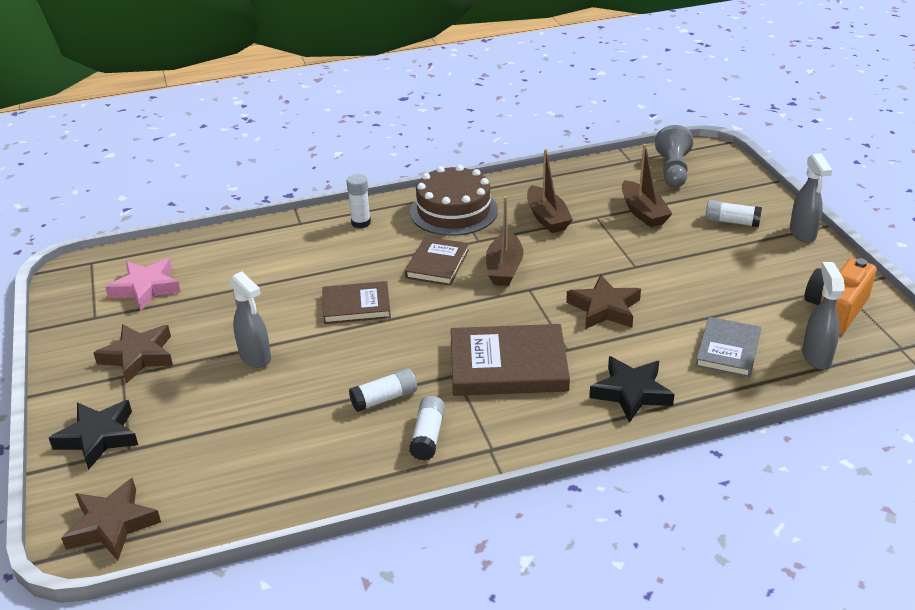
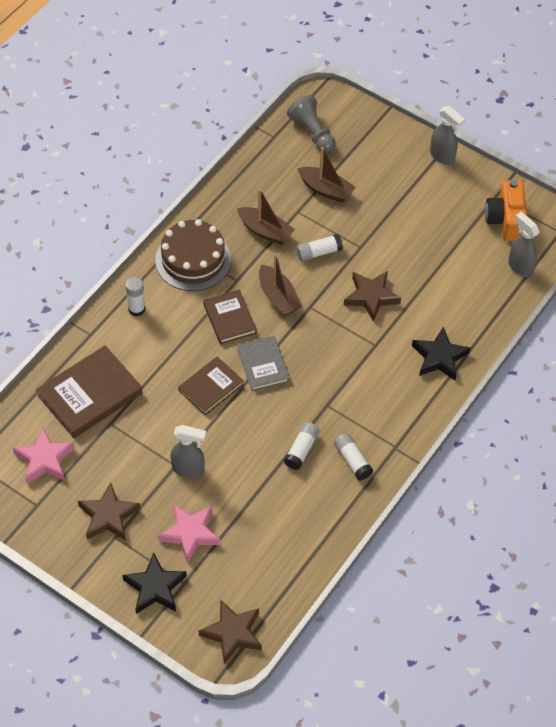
camera: 40 degrees left, 20 degrees up
brown book [451,324,570,396] -> brown book moved to [36,345,143,438]
grey book [695,317,761,378] -> grey book moved to [237,336,290,391]
white glue stick [705,200,762,227] -> white glue stick moved to [296,234,343,261]
none -> pink star [158,504,221,563]

